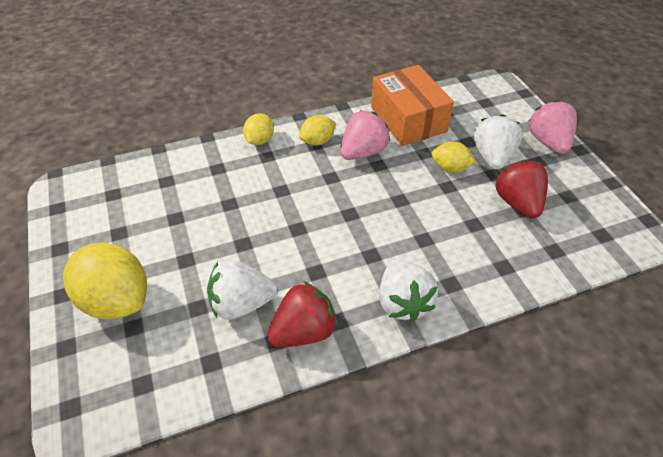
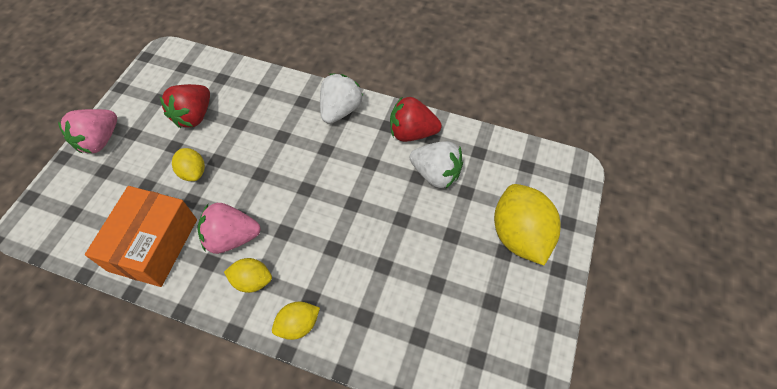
camera: 140 degrees left, 10 degrees up
white strawberry [474,114,523,170] -> none

